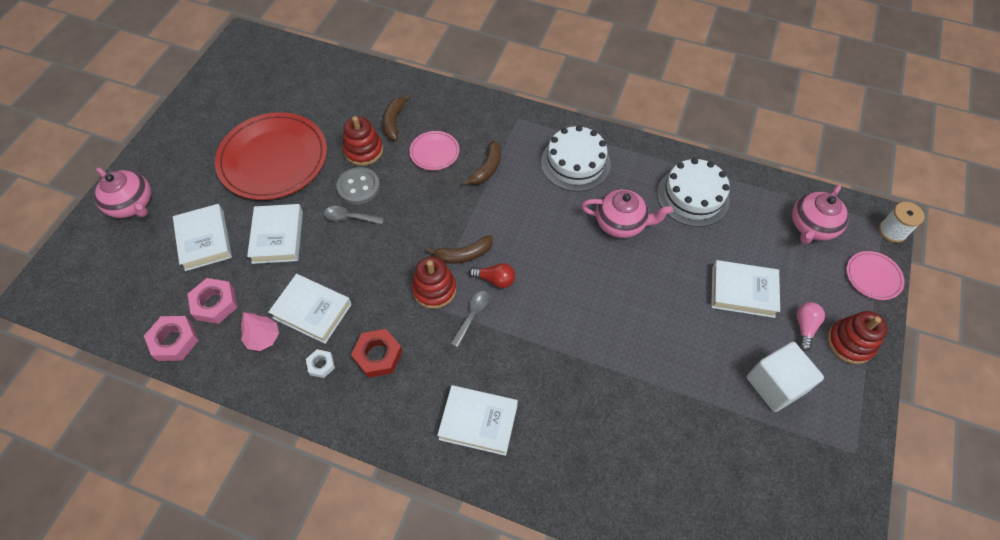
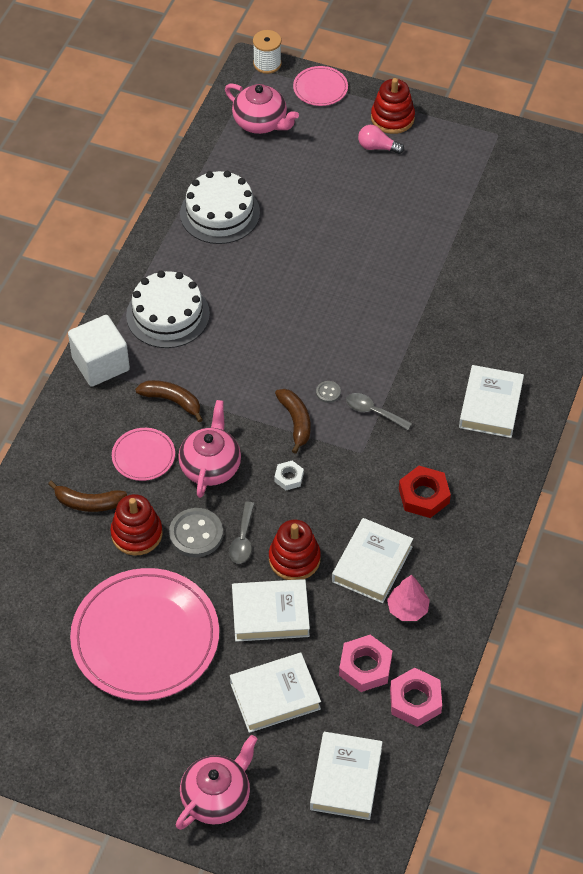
camera: 90 degrees left, 5 degrees down
red plate [215,112,327,200] -> pink plate [70,568,219,701]
white nut [306,349,335,378] -> white nut moved to [274,461,304,490]
red stacking toy [412,256,457,309] -> red stacking toy moved to [269,520,321,580]
red light bulb [469,263,515,288] -> grey button [316,381,341,403]
pink teapot [581,189,673,238] -> pink teapot moved to [178,400,241,498]
white book [711,260,780,318] -> white book moved to [310,732,383,820]
white cube [747,342,824,412] -> white cube moved to [68,315,130,387]

